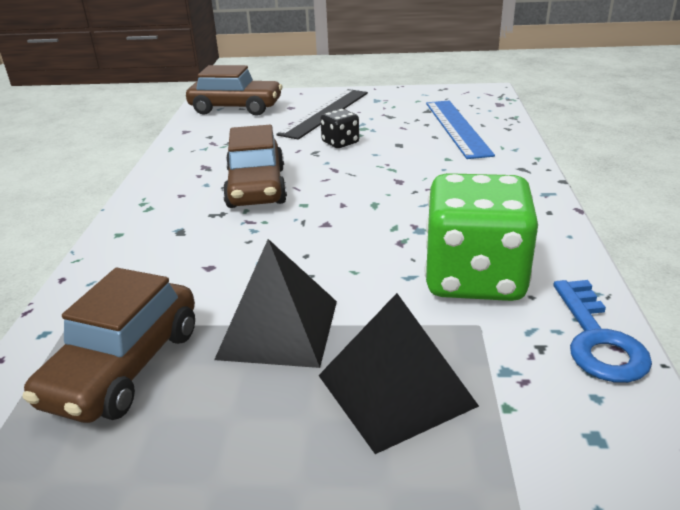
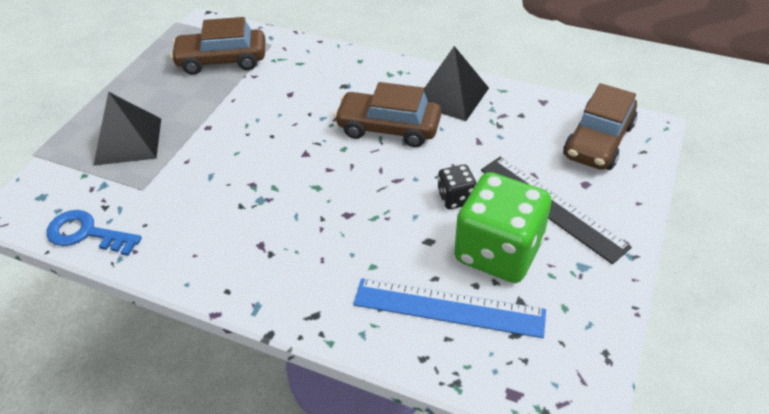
camera: 110 degrees right, 15 degrees up
brown car [23,268,195,423] -> brown car turned 45 degrees counterclockwise [170,17,266,75]
black pyramid [214,239,337,368] -> black pyramid moved to [424,46,489,121]
green dice [424,173,538,301] -> green dice moved to [454,172,551,283]

